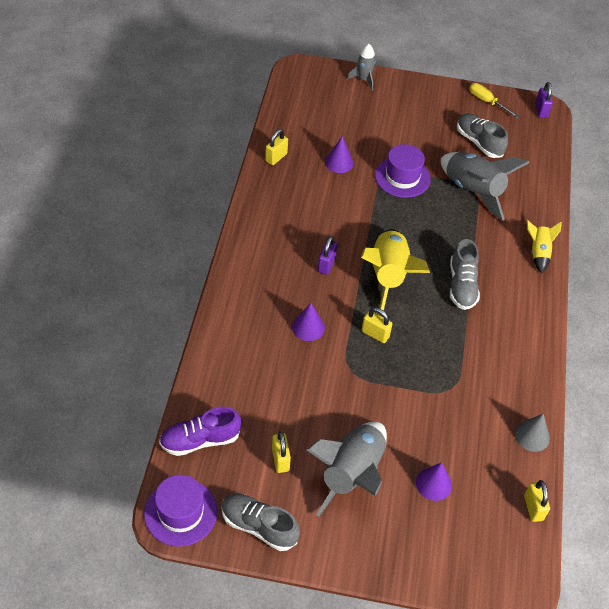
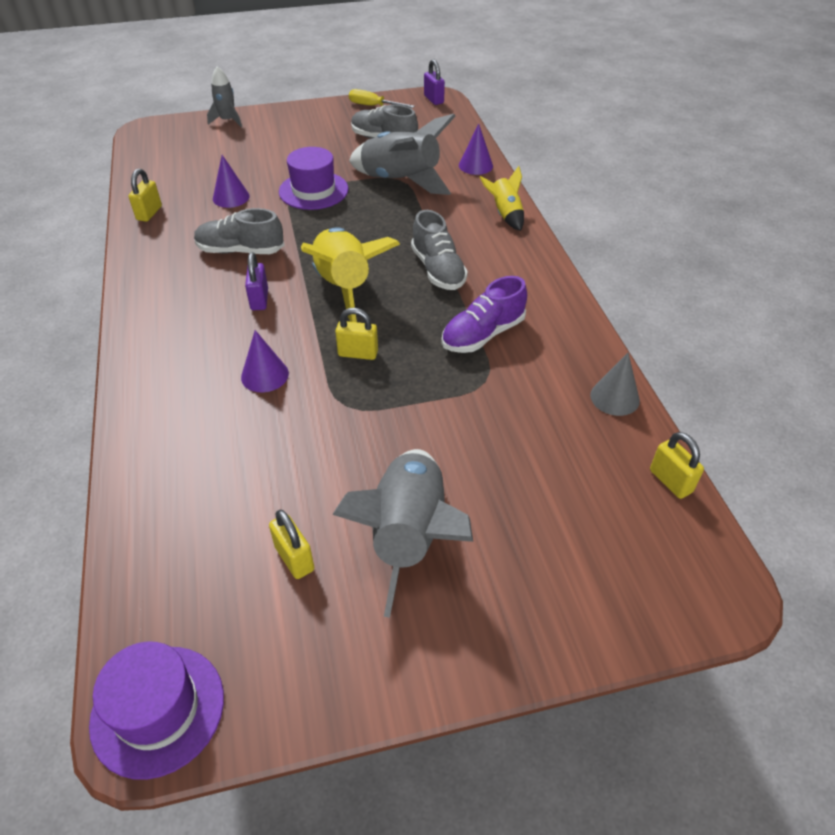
camera: 20 degrees left, 5 degrees down
purple shoe [159,407,241,456] -> purple shoe moved to [441,276,527,353]
grey shoe [222,494,300,551] -> grey shoe moved to [194,208,284,254]
purple cone [416,462,452,501] -> purple cone moved to [459,123,493,175]

